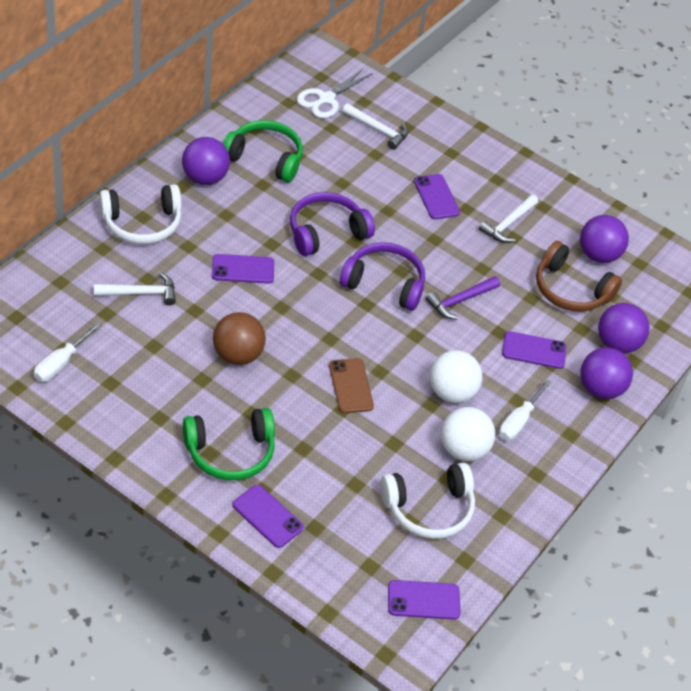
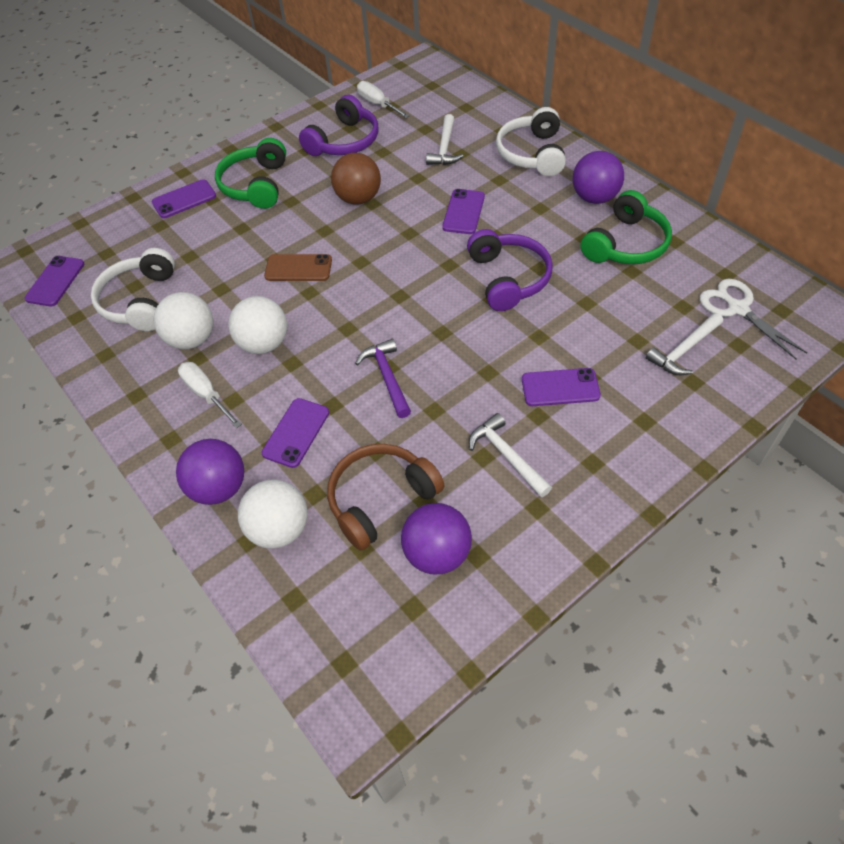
camera: 115 degrees right, 5 degrees up
purple headphones [340,242,425,311] -> purple headphones moved to [299,95,379,156]
purple ball [598,303,650,353] -> white ball [238,480,308,549]

